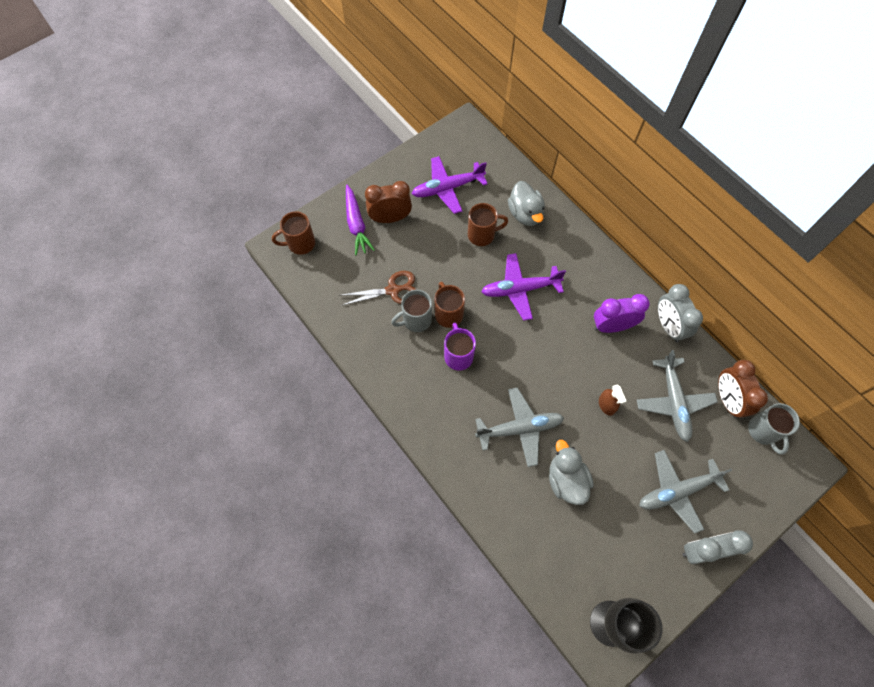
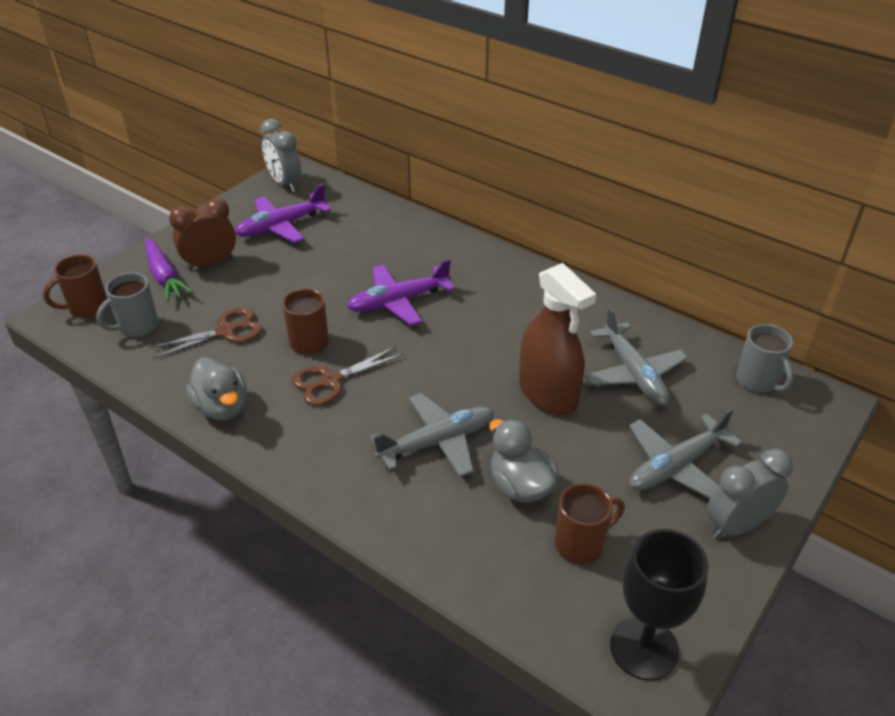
camera: 15 degrees left, 25 degrees down
grey mug [391,290,432,332] -> grey mug moved to [96,273,159,337]
purple mug [444,323,476,371] -> brown scissors [292,346,404,406]
brown mug [468,203,508,246] -> brown mug moved to [555,483,625,564]
grey duck [508,181,545,226] -> grey duck moved to [186,357,247,420]
purple clock [594,294,650,333] -> none
brown spray bottle [599,384,626,416] -> brown spray bottle [519,263,596,415], size x2.29
grey clock [658,284,703,342] -> grey clock moved to [260,119,301,192]
brown clock [718,360,768,418] -> none

